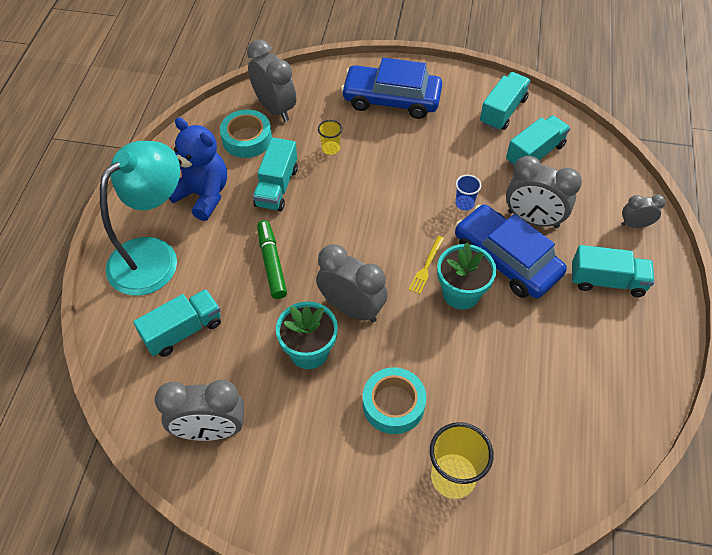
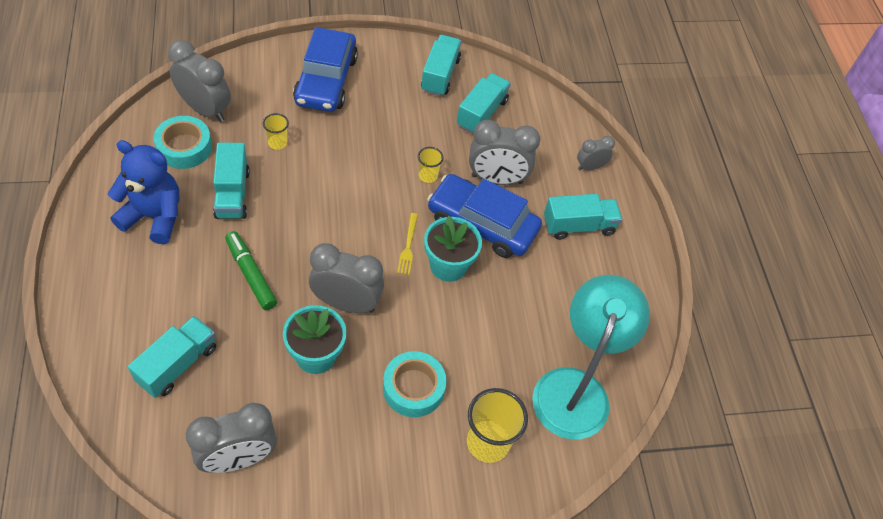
camera: 25 degrees left, 0 degrees up
turquoise lamp [100,141,180,296] -> turquoise lamp moved to [532,275,650,439]
blue car [341,58,442,119] -> blue car turned 75 degrees counterclockwise [293,27,358,112]
blue cup [455,175,481,211] -> yellow cup [418,147,443,183]

